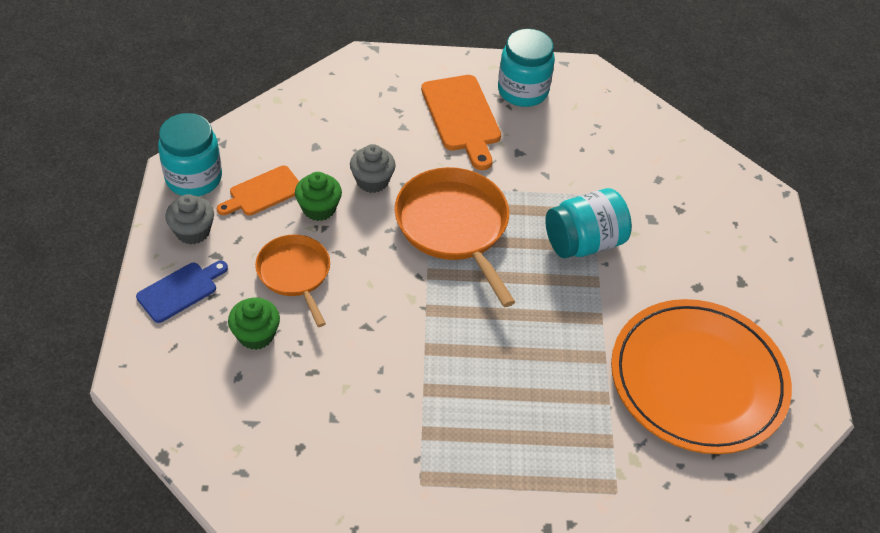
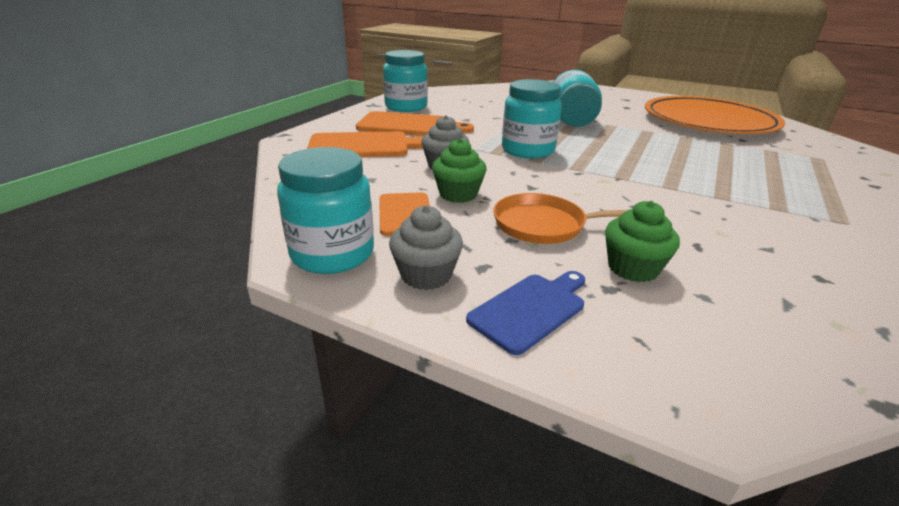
camera: 60 degrees left, 20 degrees down
blue cutting board [136,261,228,323] -> blue cutting board turned 60 degrees clockwise [466,271,585,355]
orange pan [395,167,515,307] -> turquoise jar [502,79,562,159]
none -> orange cutting board [307,131,423,157]

